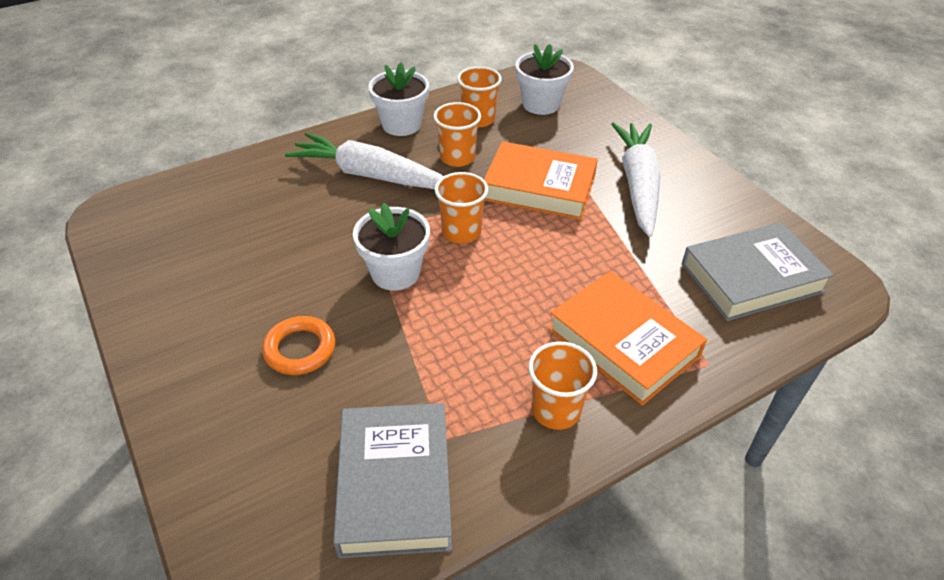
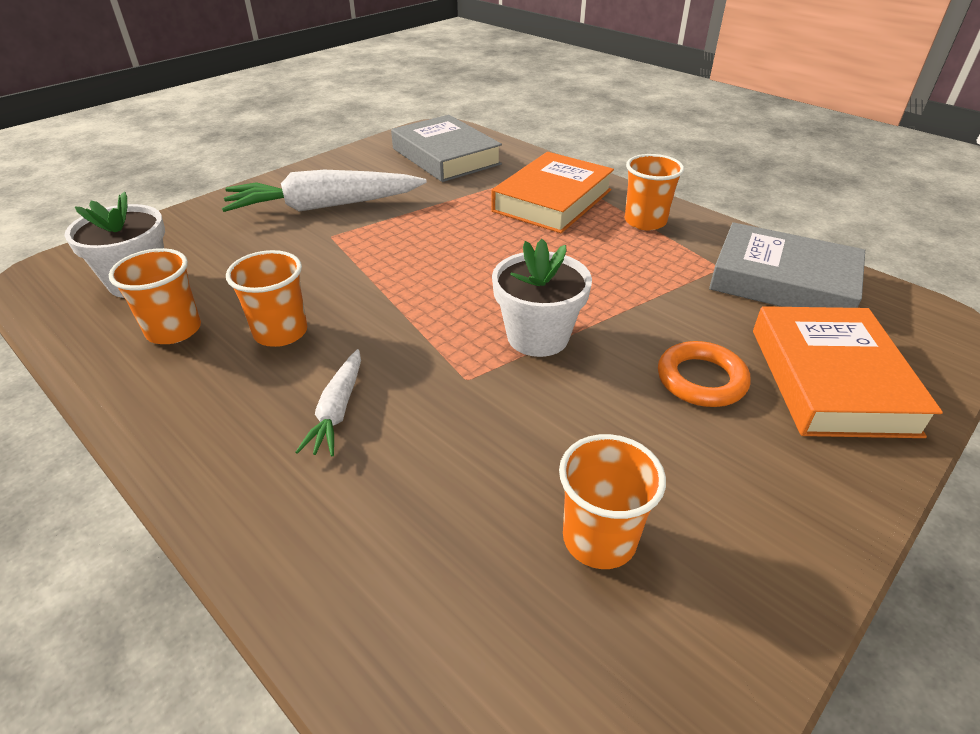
camera: 105 degrees left, 5 degrees down
white carrot [285,132,443,189] -> white carrot [296,349,361,456], size x0.50
grey book [333,403,452,558] -> grey book turned 45 degrees clockwise [709,222,865,308]
white flower pot [368,63,429,136] -> none
orange cup [435,172,488,243] -> orange cup moved to [559,434,666,569]
orange book [484,141,598,220] -> orange book moved to [753,306,943,438]

